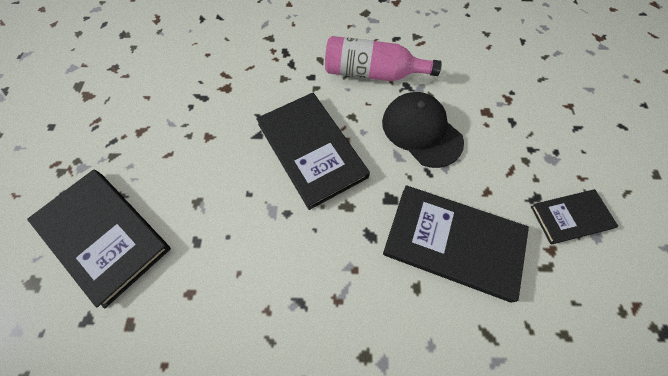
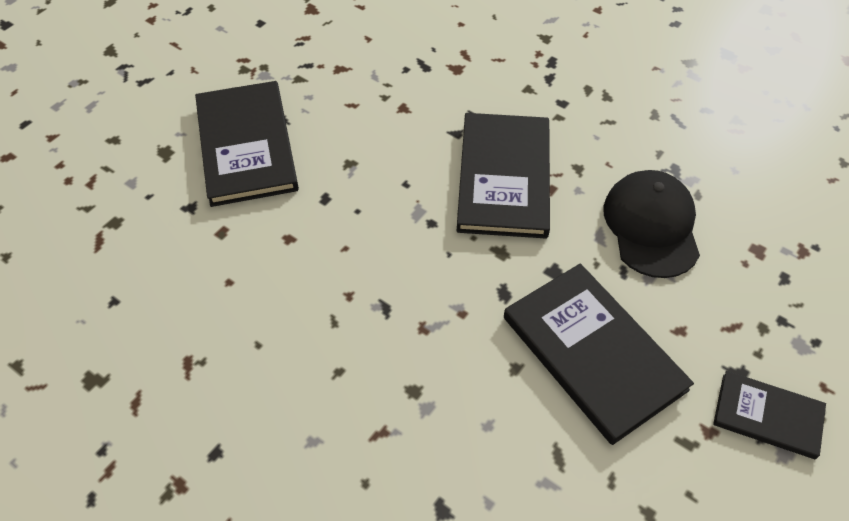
camera: 35 degrees right, 10 degrees down
pink bottle [325,36,442,81] -> none

